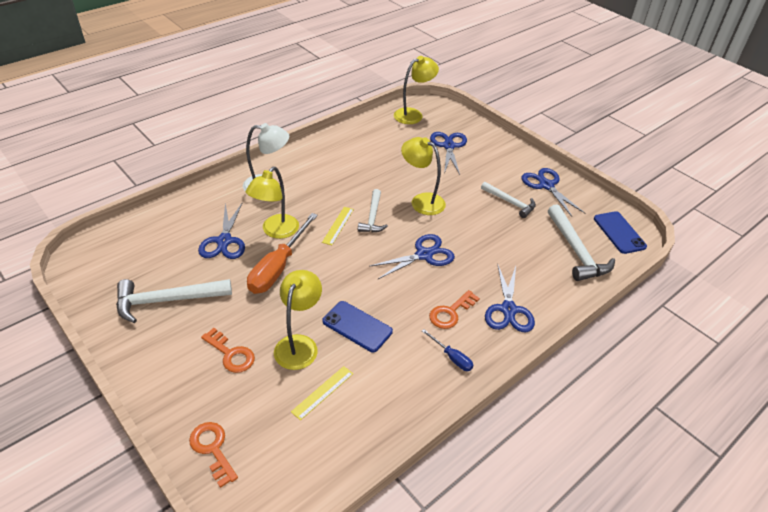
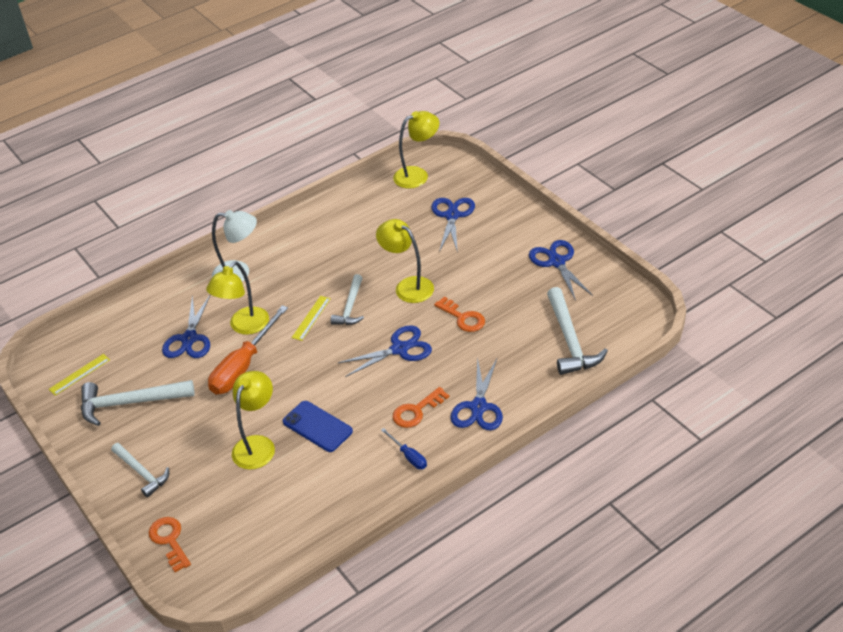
camera: 10 degrees right, 0 degrees up
orange key [201,328,255,373] -> orange key moved to [434,297,485,332]
yellow ruler [291,366,353,421] -> yellow ruler moved to [49,354,110,396]
white hammer [481,182,536,218] -> white hammer moved to [111,443,169,497]
blue phone [594,211,647,254] -> none

